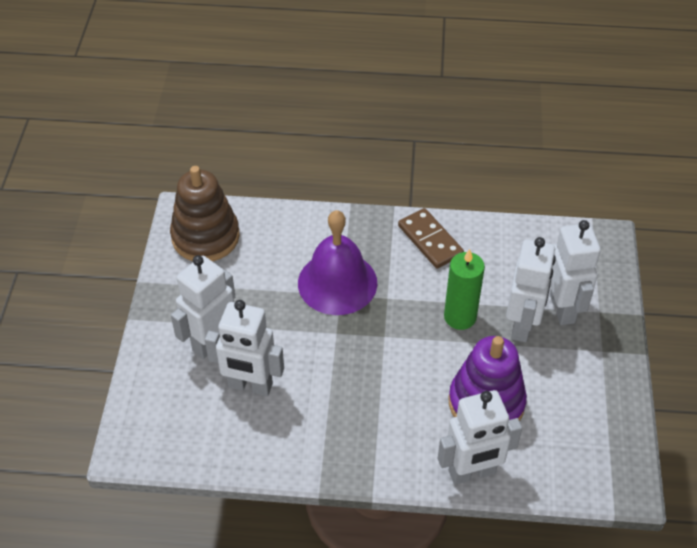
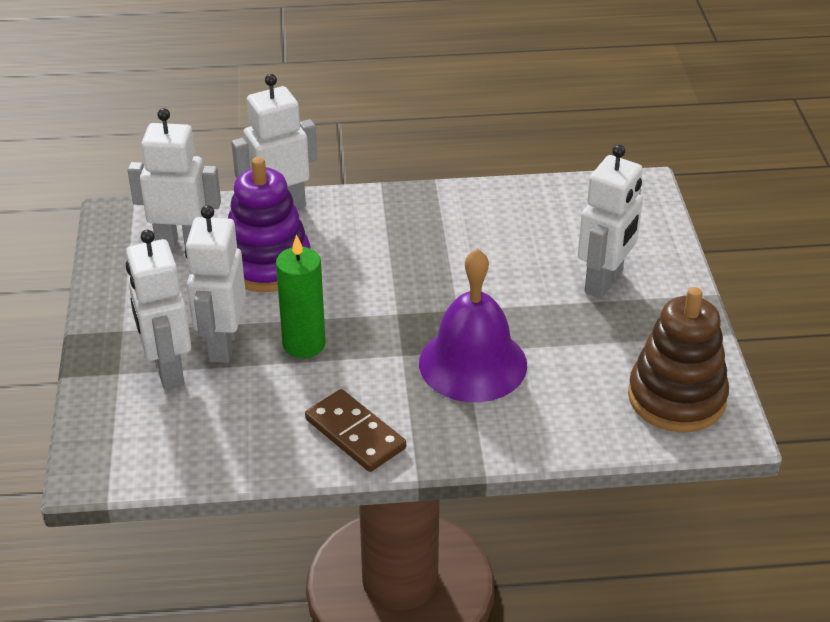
camera: 170 degrees right, 10 degrees down
white robot [205,300,284,396] -> white robot moved to [127,108,221,249]

